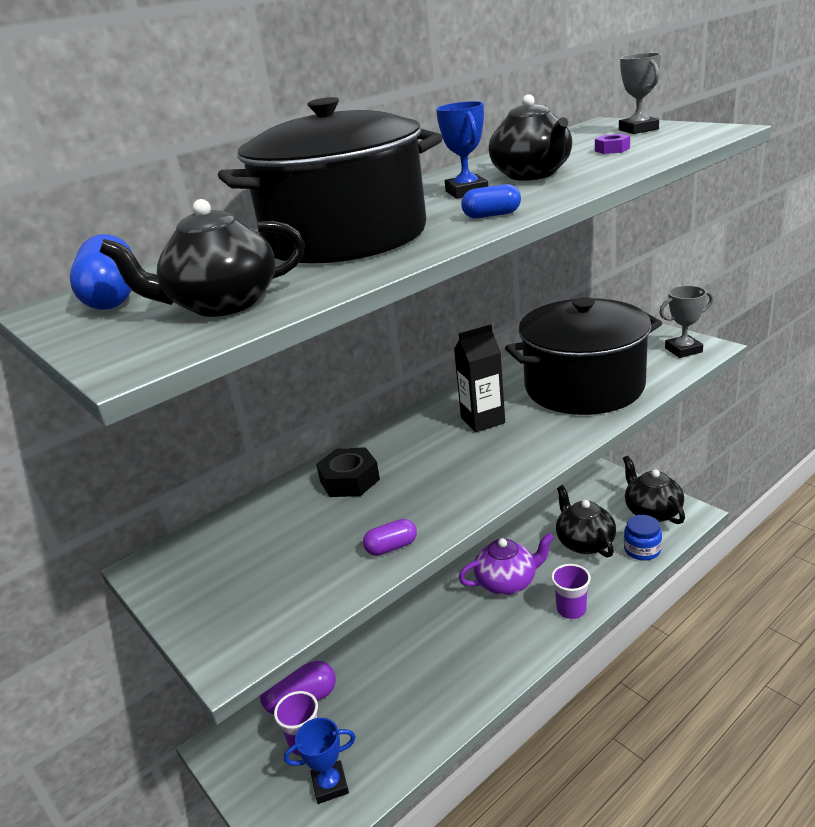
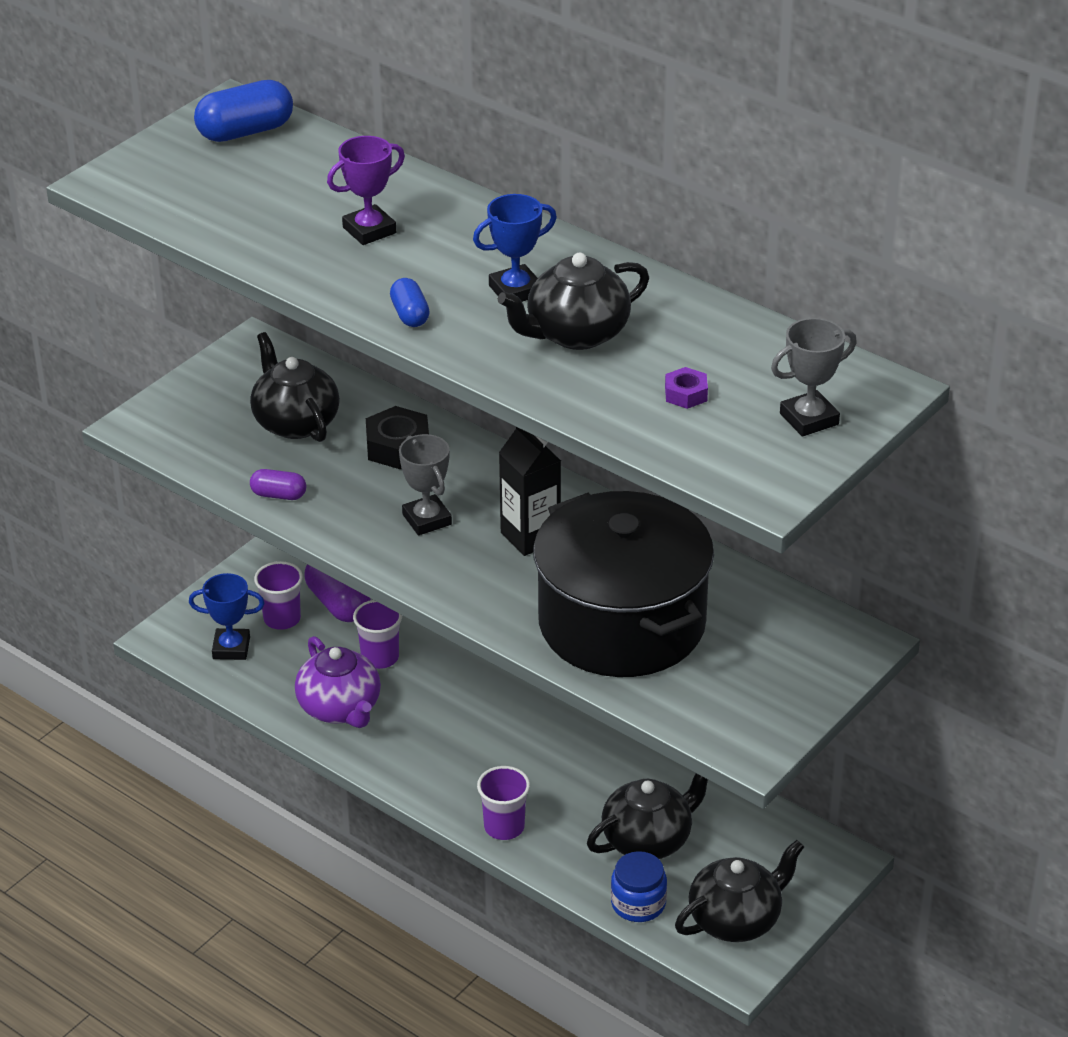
camera: 75 degrees right, 10 degrees up
black teapot [99,199,305,317] -> black teapot moved to [250,332,340,442]
black pot [218,97,443,264] -> purple trophy [327,136,405,245]
blue trophy [284,718,356,804] -> blue trophy turned 60 degrees counterclockwise [189,573,265,660]
purple capsule [363,519,417,556] -> purple capsule turned 45 degrees counterclockwise [250,469,306,500]
purple teapot [459,533,554,595] -> purple teapot moved to [295,636,381,728]
grey trophy [659,286,713,358] -> grey trophy moved to [399,434,452,535]
none -> purple cup [353,600,402,669]

